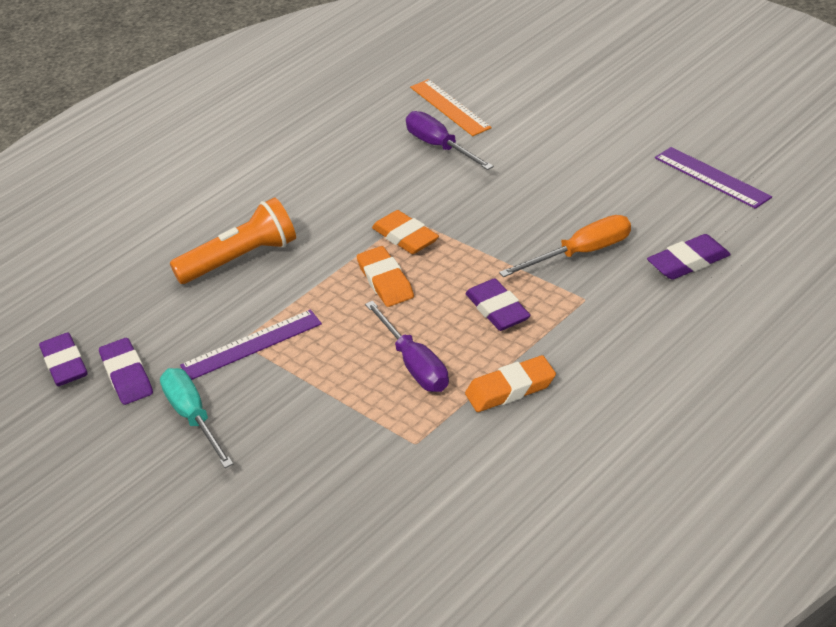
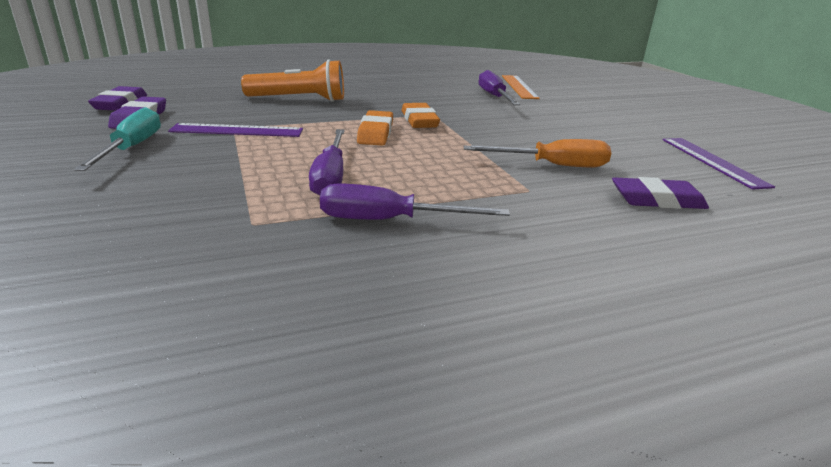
camera: 20 degrees right, 10 degrees down
orange eraser [465,355,556,412] -> purple screwdriver [320,183,510,220]
purple eraser [466,278,531,331] -> none

